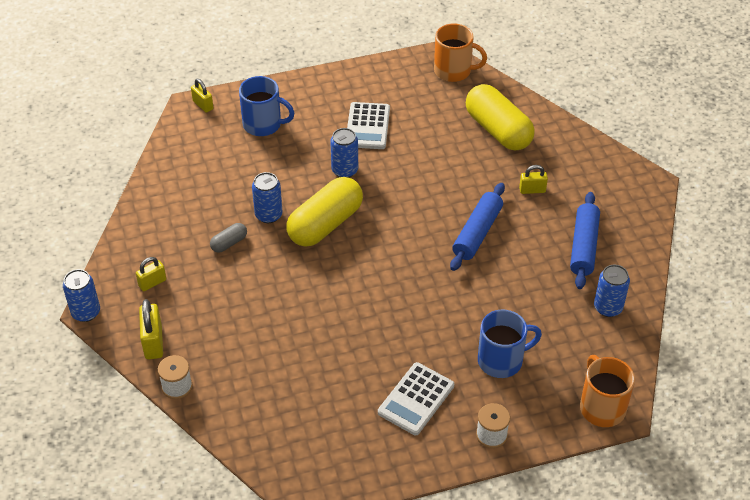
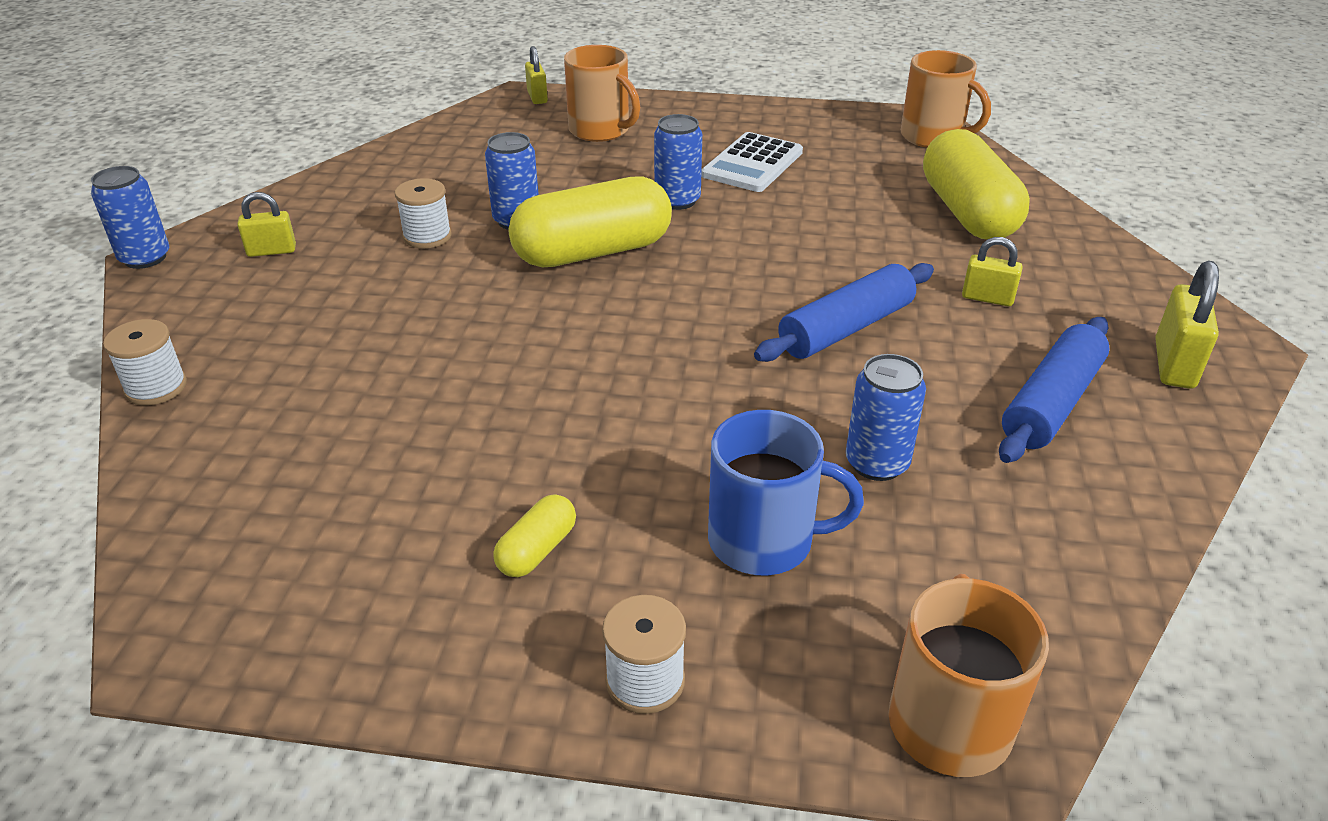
camera: 25 degrees right, 10 degrees down
yellow padlock [139,299,163,359] -> yellow padlock moved to [1155,261,1219,389]
grey capsule [210,223,247,253] -> white spool [395,178,452,248]
blue mug [239,76,294,136] -> orange mug [564,45,640,142]
white calculator [378,362,454,435] -> yellow capsule [493,495,576,577]
blue can [594,265,630,317] -> blue can moved to [846,354,926,481]

